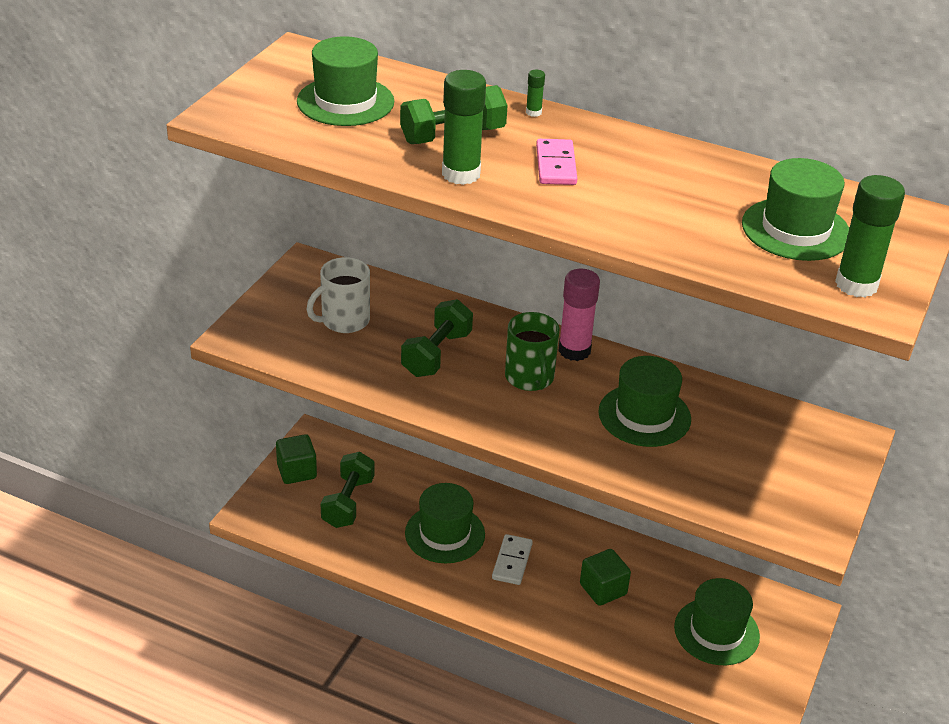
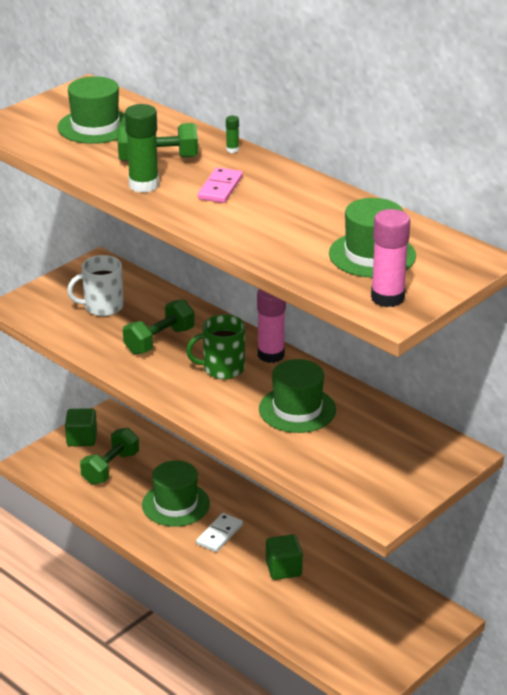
camera: 20 degrees right, 5 degrees down
green mug [505,312,560,391] -> green mug turned 75 degrees clockwise [186,314,245,379]
green hat [674,578,760,665] -> none
green glue stick [835,175,905,298] -> pink glue stick [371,209,410,307]

